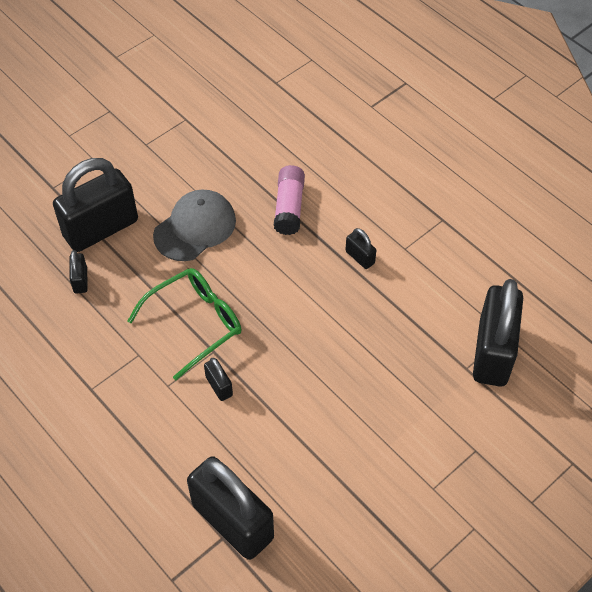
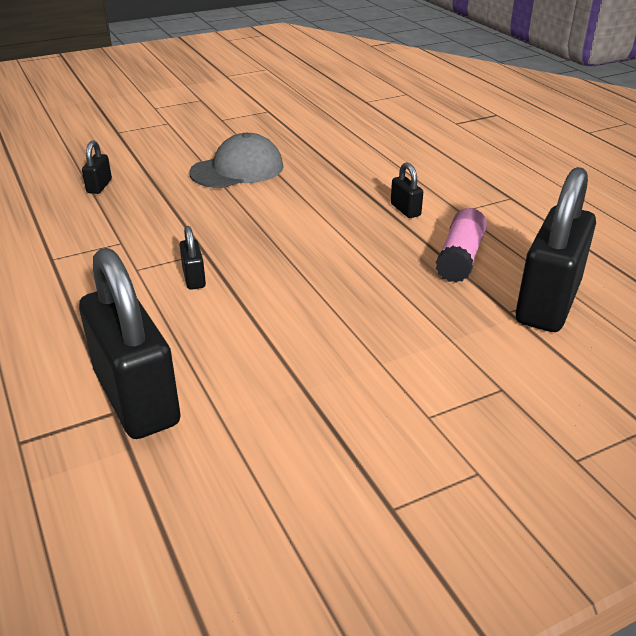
camera: 15 degrees right, 20 degrees down
black padlock [53,158,138,252] -> none
green glasses [128,268,241,380] -> none
pink glue stick [273,165,305,235] -> pink glue stick moved to [436,208,487,283]

